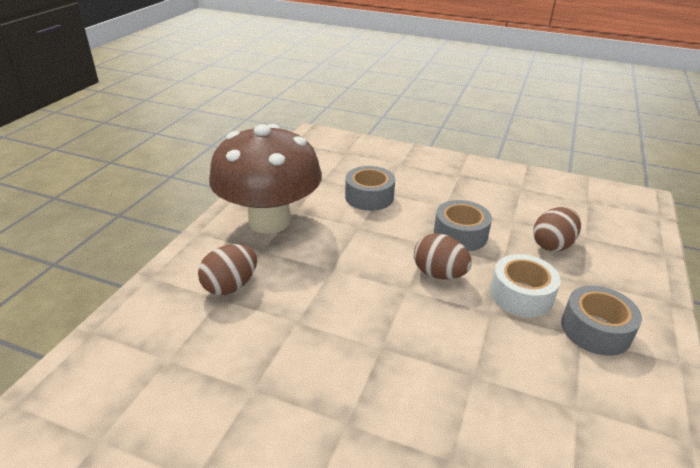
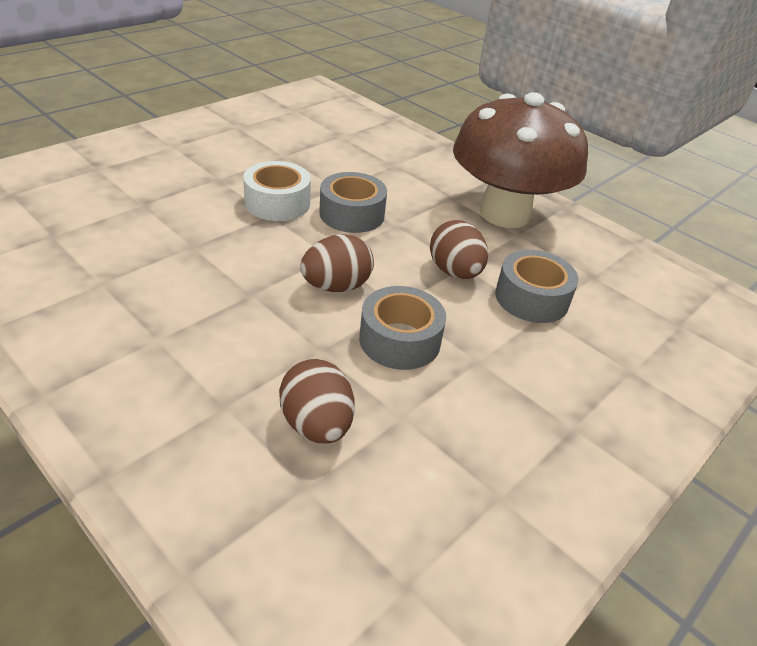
camera: 110 degrees right, 5 degrees up
brown egg [198,244,257,295] -> brown egg moved to [430,220,488,279]
white tape [490,254,561,317] -> white tape moved to [243,161,311,221]
grey tape [561,285,642,356] -> grey tape moved to [319,172,387,233]

